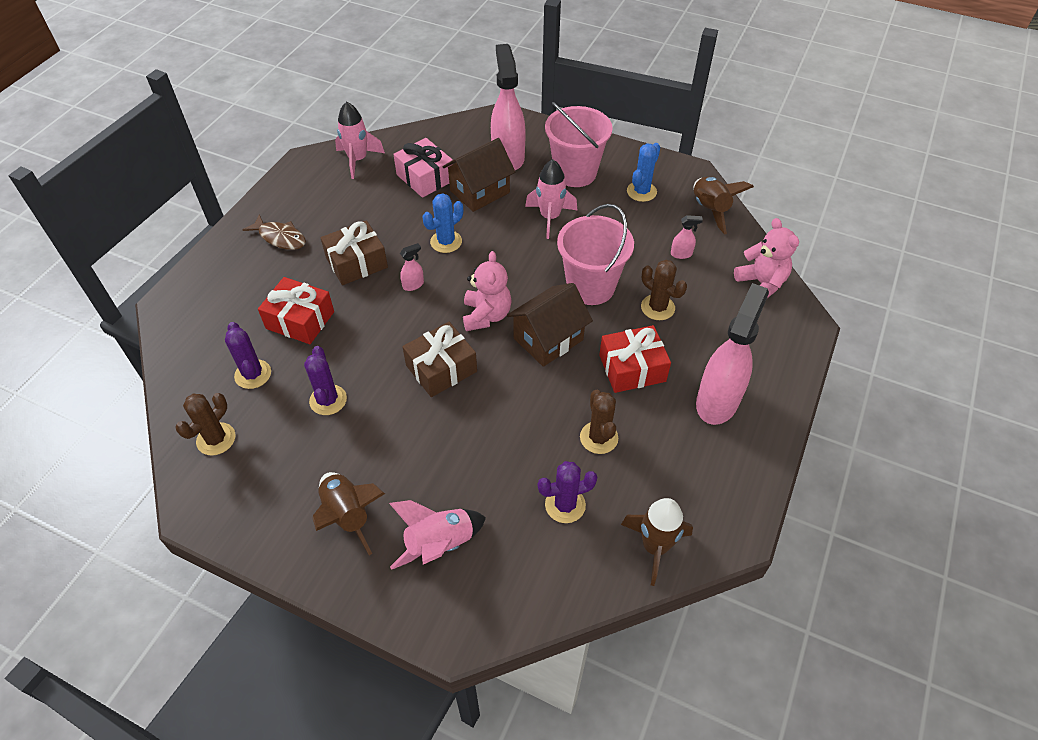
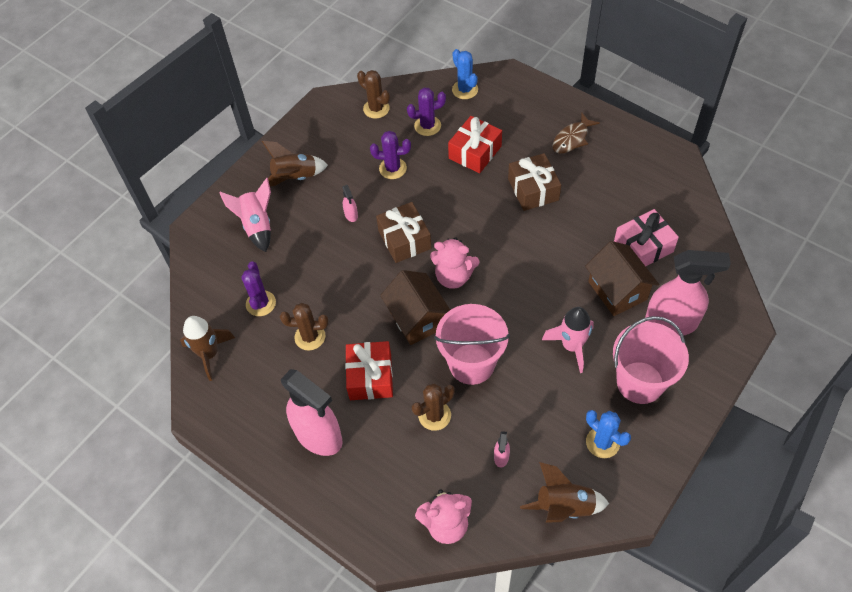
camera: 105 degrees right, 5 degrees up
pink rocket [335,101,385,179] -> none
pink spray bottle [400,243,424,291] -> pink spray bottle moved to [342,185,358,222]
blue cactus [423,193,463,253] -> blue cactus moved to [452,49,478,99]

